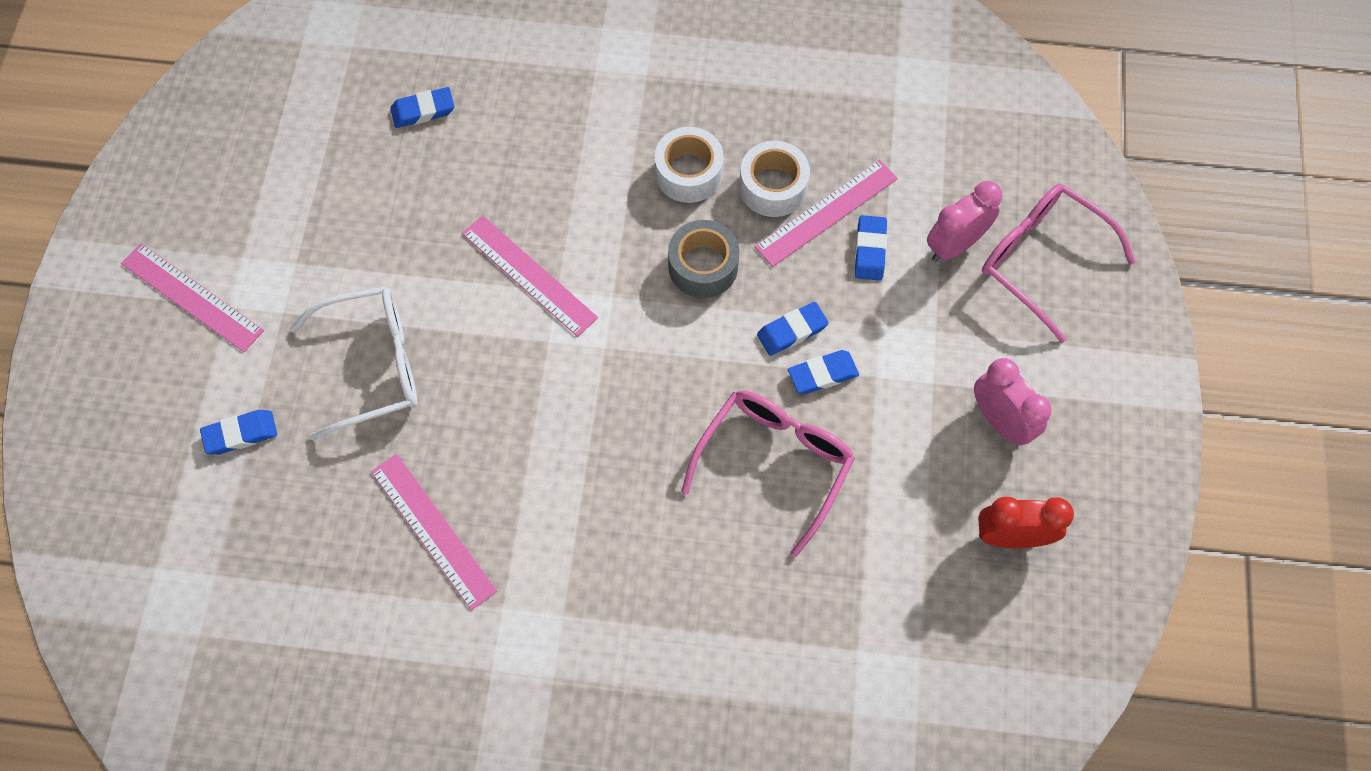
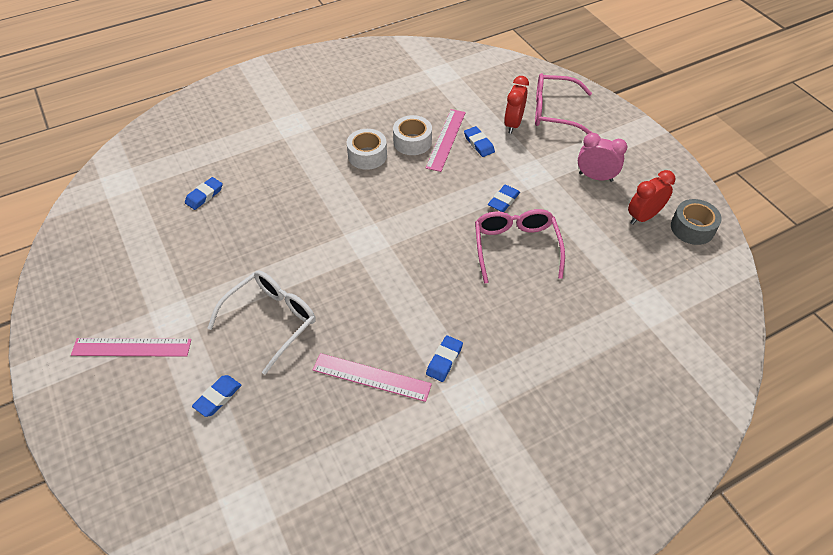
camera: 35 degrees left, 15 degrees down
pink ruler [462,215,598,337] -> none
grey tape [668,220,739,298] -> grey tape moved to [671,199,722,245]
blue eraser [757,302,829,356] -> blue eraser moved to [426,335,463,382]
pink clock [927,181,1002,262] -> red clock [504,76,529,134]

